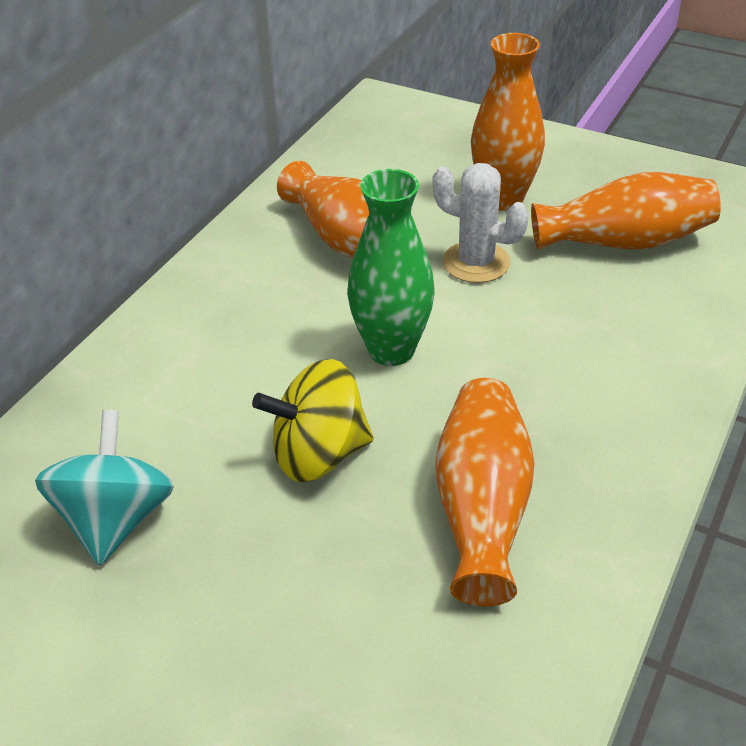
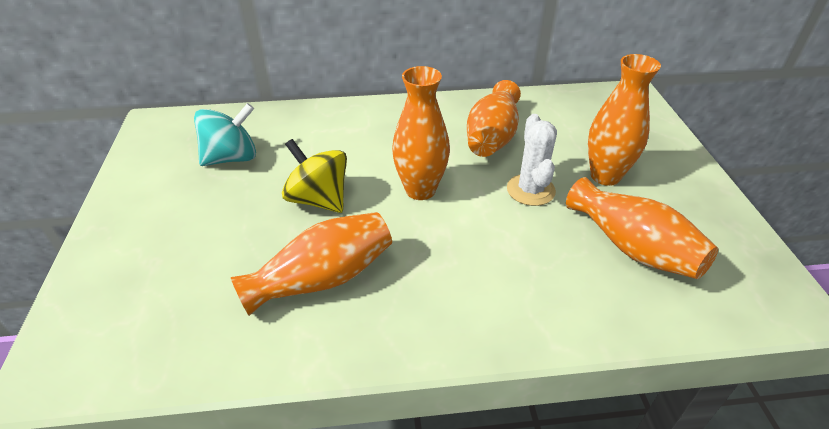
camera: 55 degrees right, 0 degrees up
green vase [347,169,435,366] -> orange vase [392,66,450,200]

